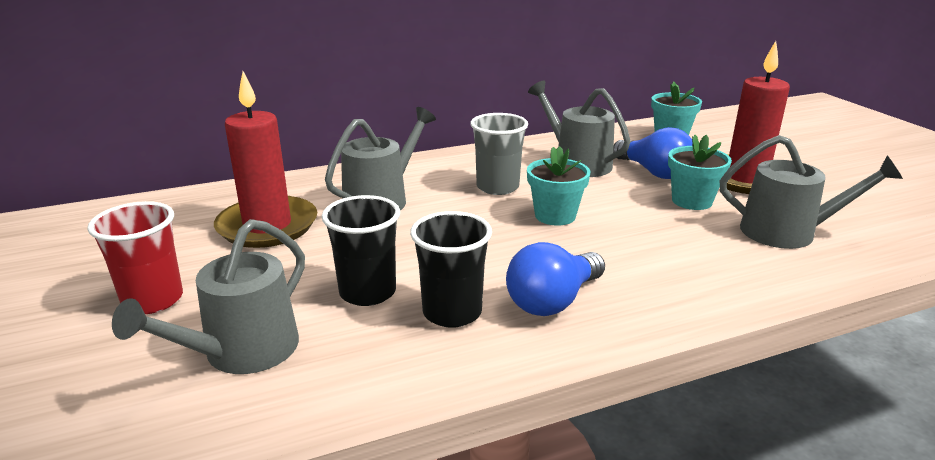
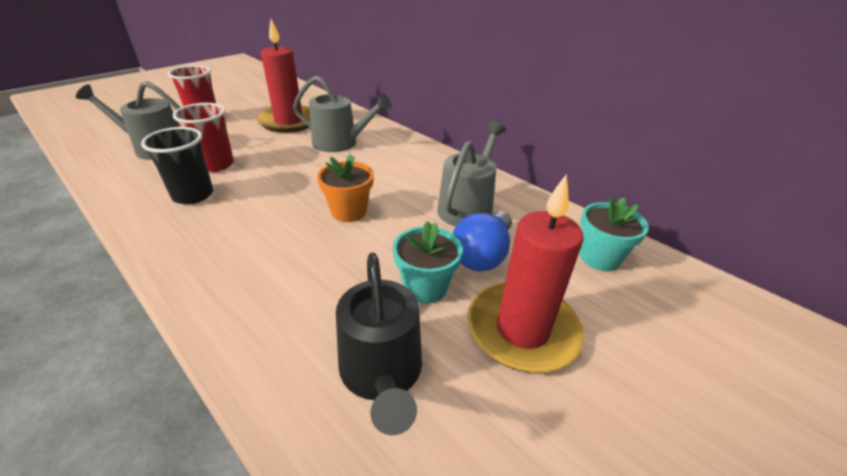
camera: 65 degrees right, 10 degrees up
black cup [322,195,400,306] -> red cup [173,103,234,172]
grey cup [470,113,528,195] -> none
blue light bulb [506,242,605,316] -> none
turquoise flower pot [527,146,591,226] -> orange flower pot [317,154,374,222]
grey watering can [720,135,903,249] -> black watering can [336,253,422,435]

